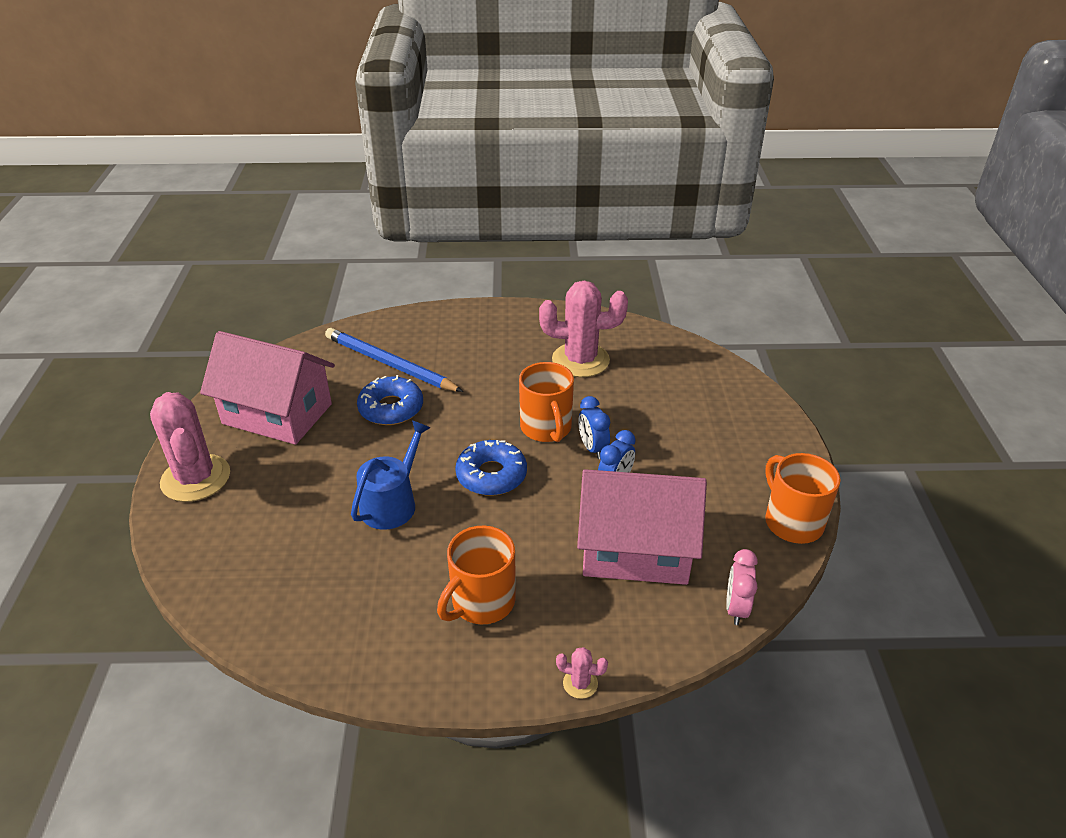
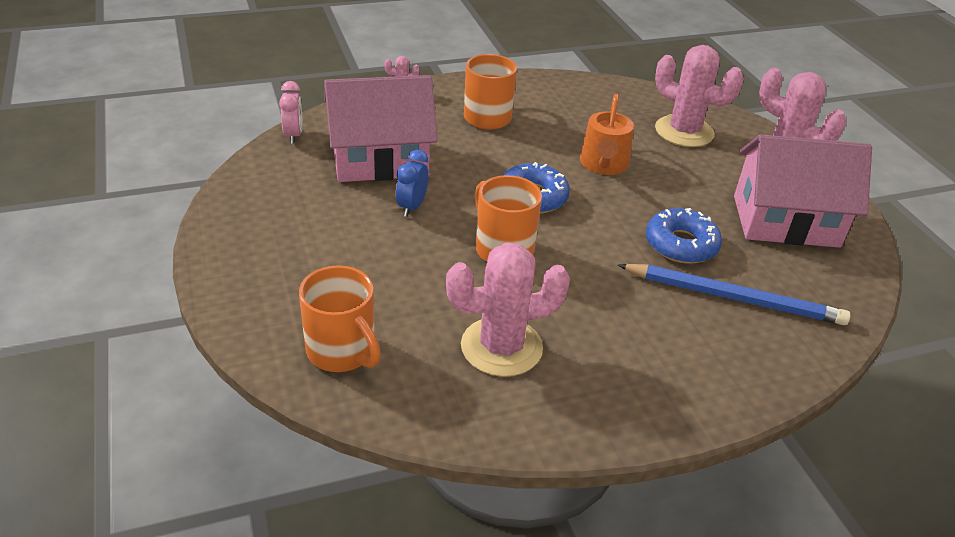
camera: 160 degrees right, 0 degrees up
blue watering can [351,420,430,530] -> orange watering can [580,94,634,175]
blue clock [578,396,610,459] -> none
orange mug [765,453,841,544] -> orange mug moved to [299,265,381,372]
none -> pink cactus [655,45,744,147]

